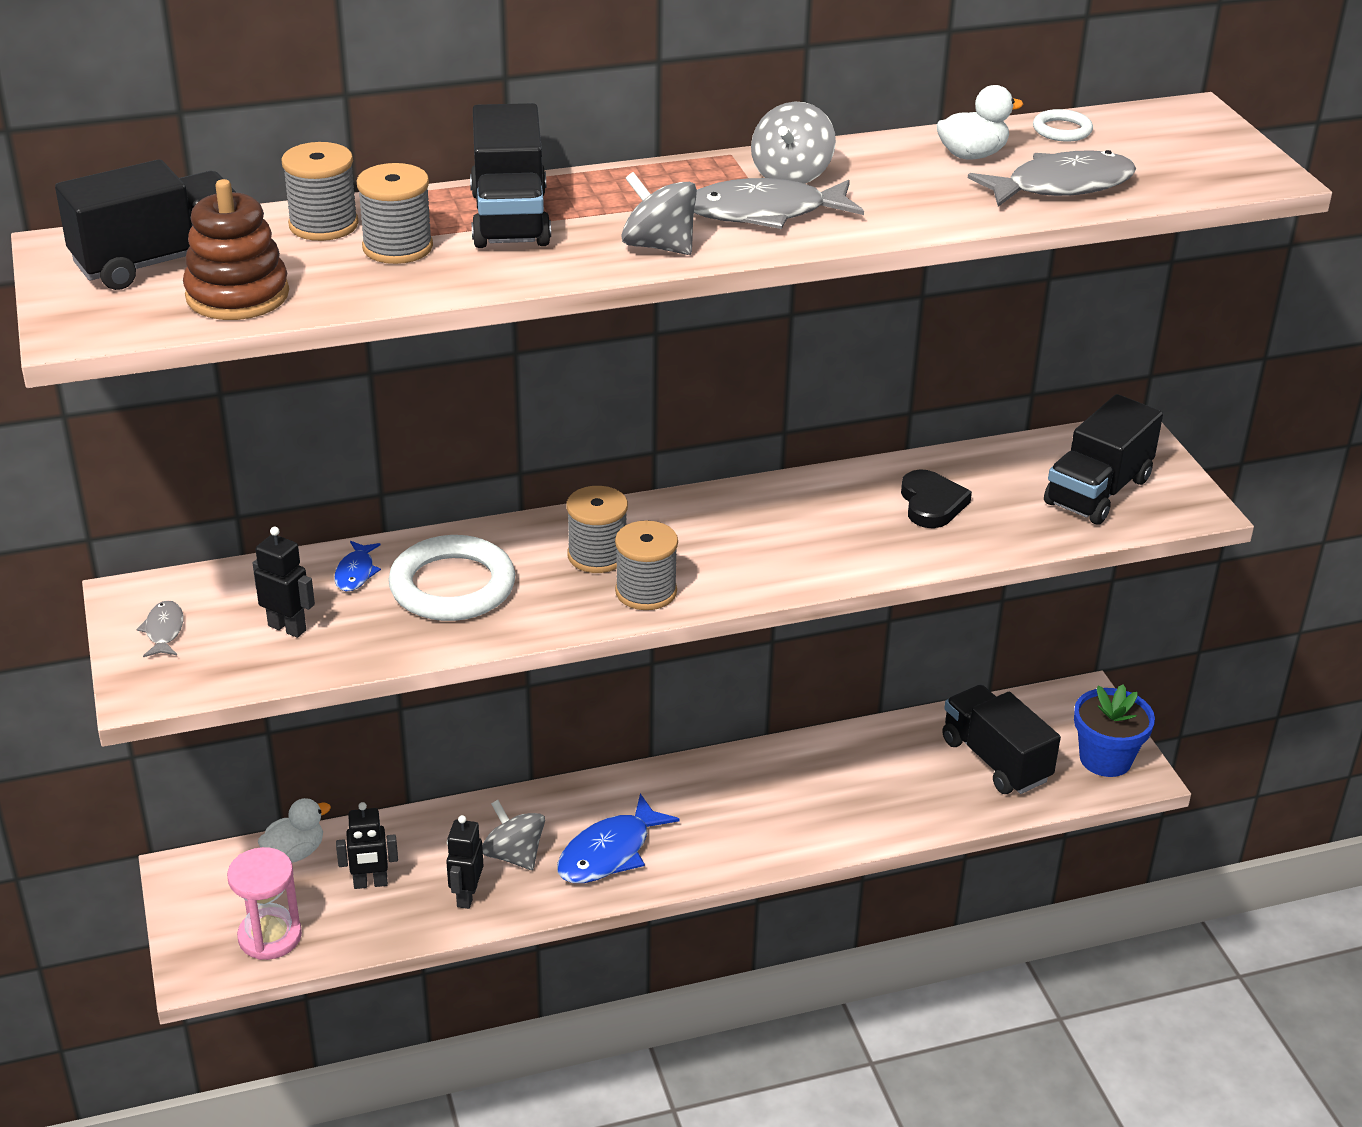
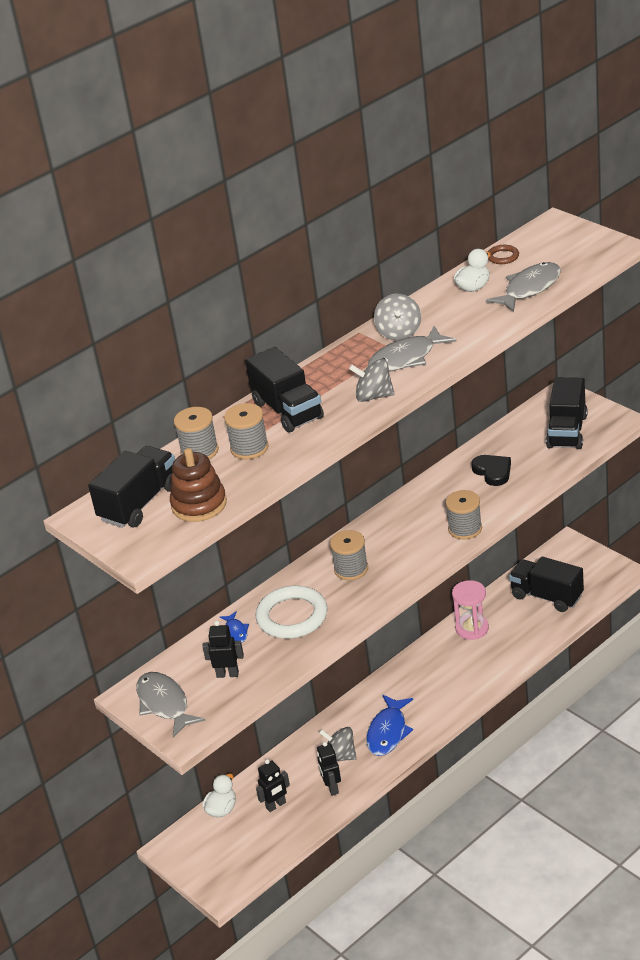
camera: 20 degrees left, 0 degrees up
grey fish [137,600,183,657] -> grey fish [136,672,206,737], size x1.93
pink hourglass [227,847,302,960] -> pink hourglass moved to [452,580,489,640]
grey spool [615,520,678,610] -> grey spool moved to [446,490,482,539]
white ring [1033,109,1093,142] -> brown ring [488,245,519,264]
blue flower pot [1074,684,1155,777] -> none

